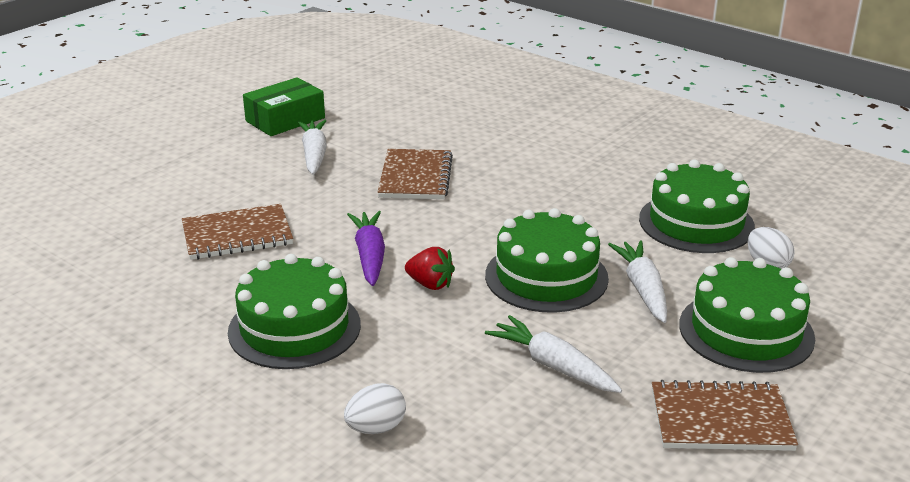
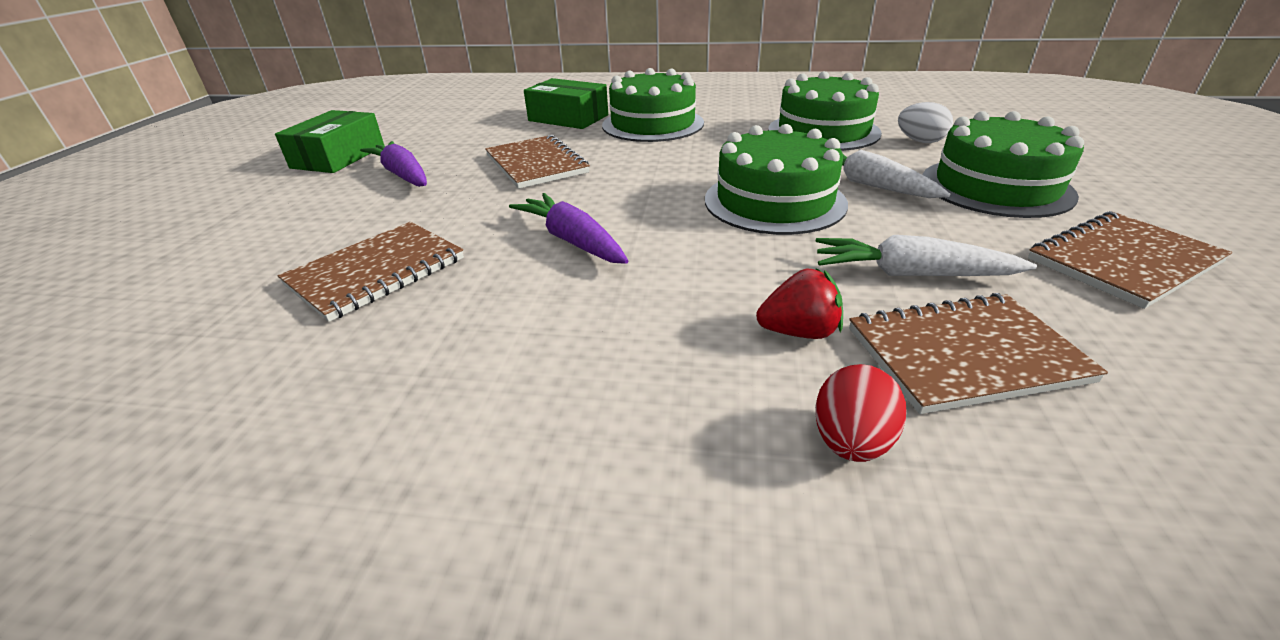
camera: 30 degrees left, 5 degrees up
green cake [228,254,361,369] -> green cake moved to [602,68,704,142]
white carrot [297,120,327,175] -> purple carrot [360,141,427,187]
white egg [344,383,406,434] -> red egg [815,364,907,462]
red strawberry [405,247,455,290] -> red strawberry moved to [756,269,843,339]
none -> green box [524,78,608,129]
none -> brown notebook [849,293,1108,414]

